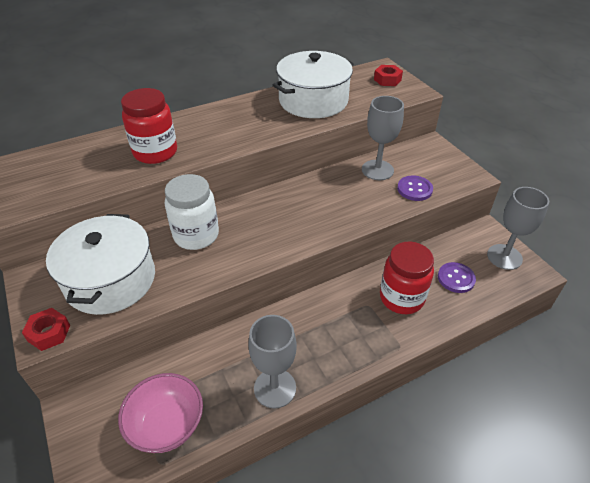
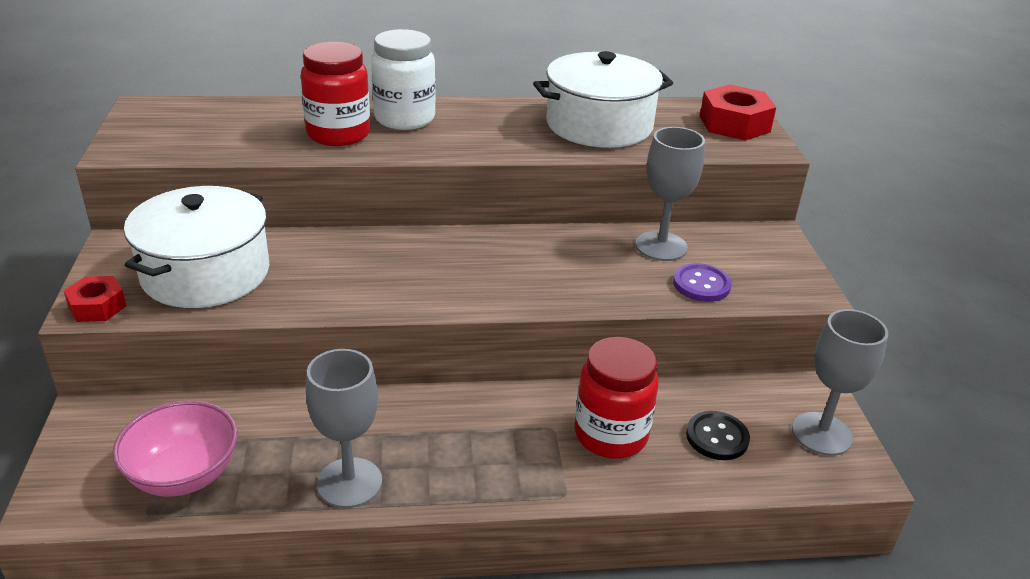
camera: 20 degrees right, 10 degrees down
white jar [165,174,219,250] -> white jar moved to [371,29,436,130]
red nut [374,65,403,86] -> red nut [700,84,776,141], size x1.64
purple button [438,262,476,293] -> black button [686,411,750,460]

